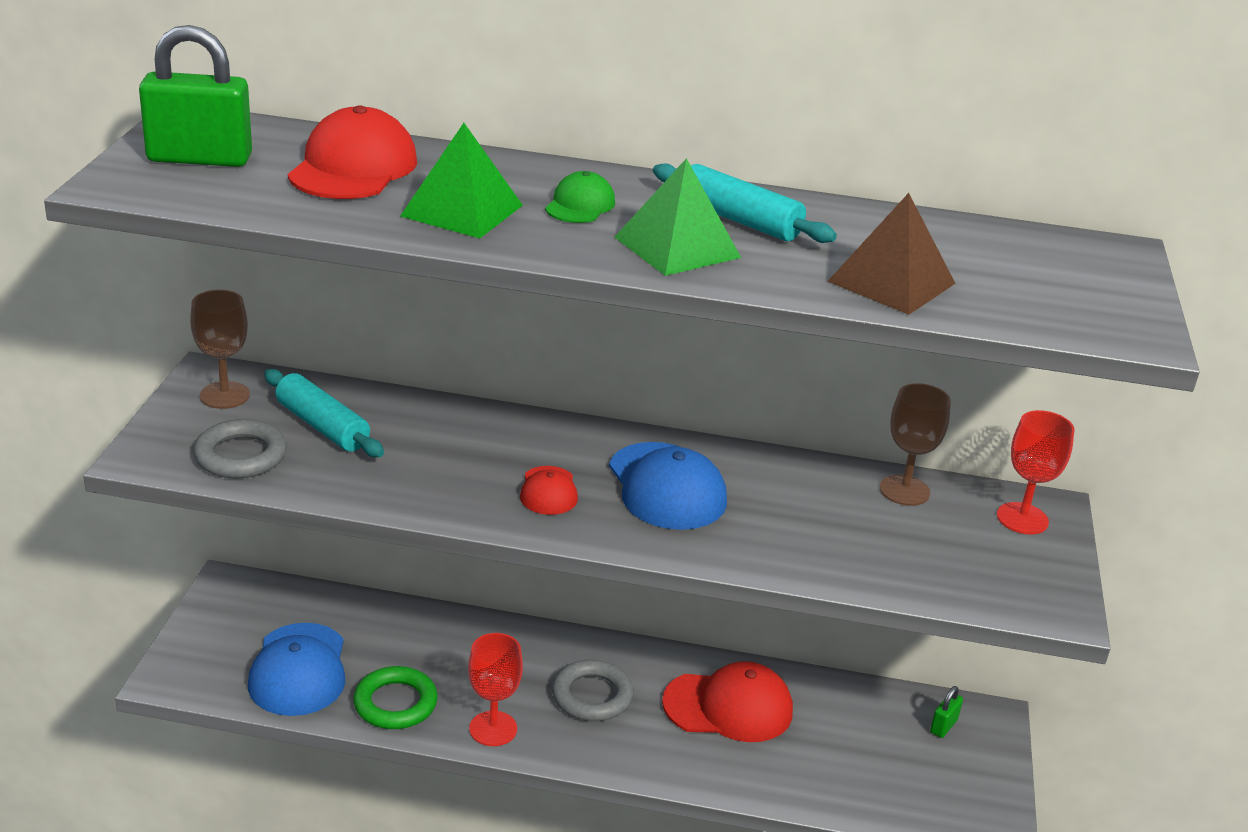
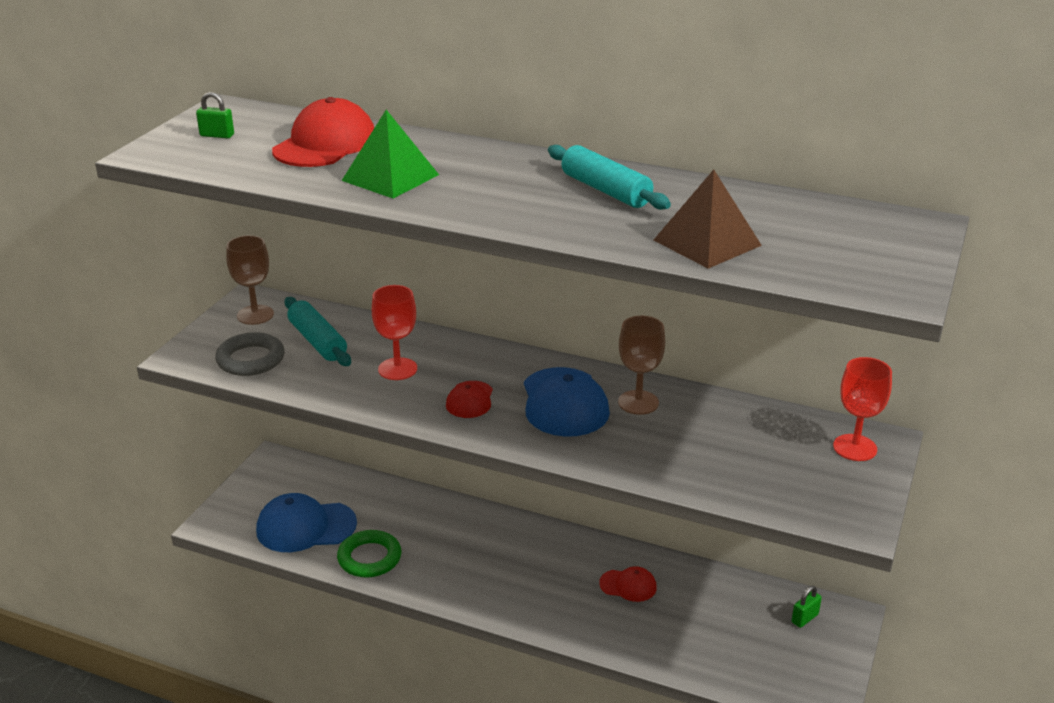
camera: 15 degrees right, 0 degrees up
green padlock [139,25,252,167] -> green padlock [196,92,234,138], size x0.45
blue cap [248,623,345,716] -> blue cap turned 75 degrees clockwise [256,493,357,552]
red goblet [468,633,523,746] -> red goblet moved to [372,285,417,380]
green cap [545,171,615,223] -> none
grey ring [552,659,634,721] -> none
green pyramid [615,158,741,276] -> none
red cap [662,661,793,742] -> red cap [599,566,657,602], size x0.54
brown goblet [880,383,951,506] -> brown goblet moved to [618,316,665,415]

